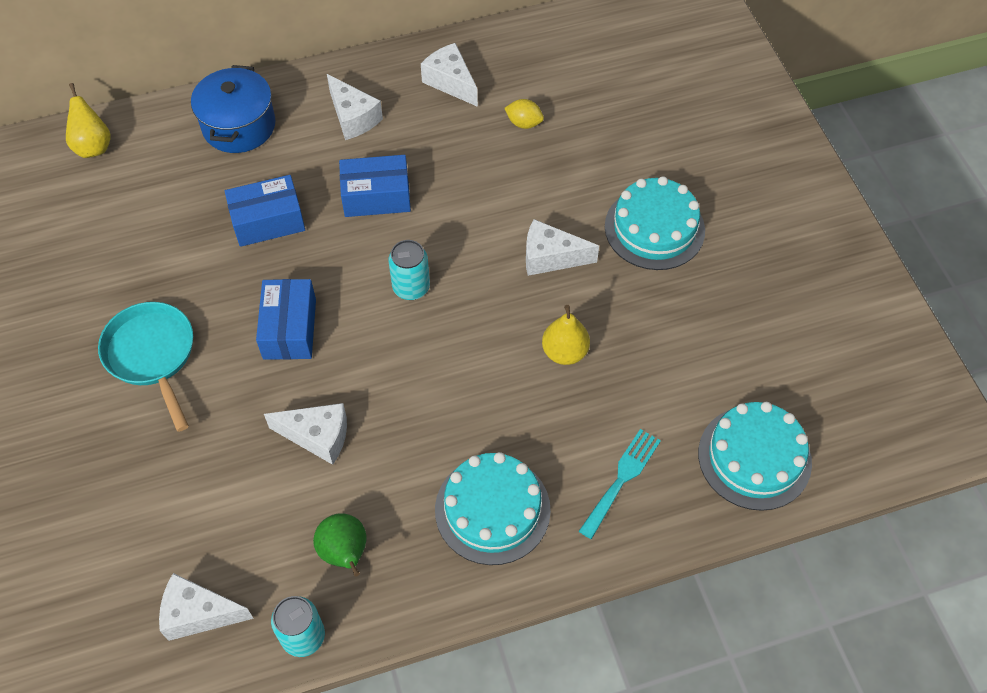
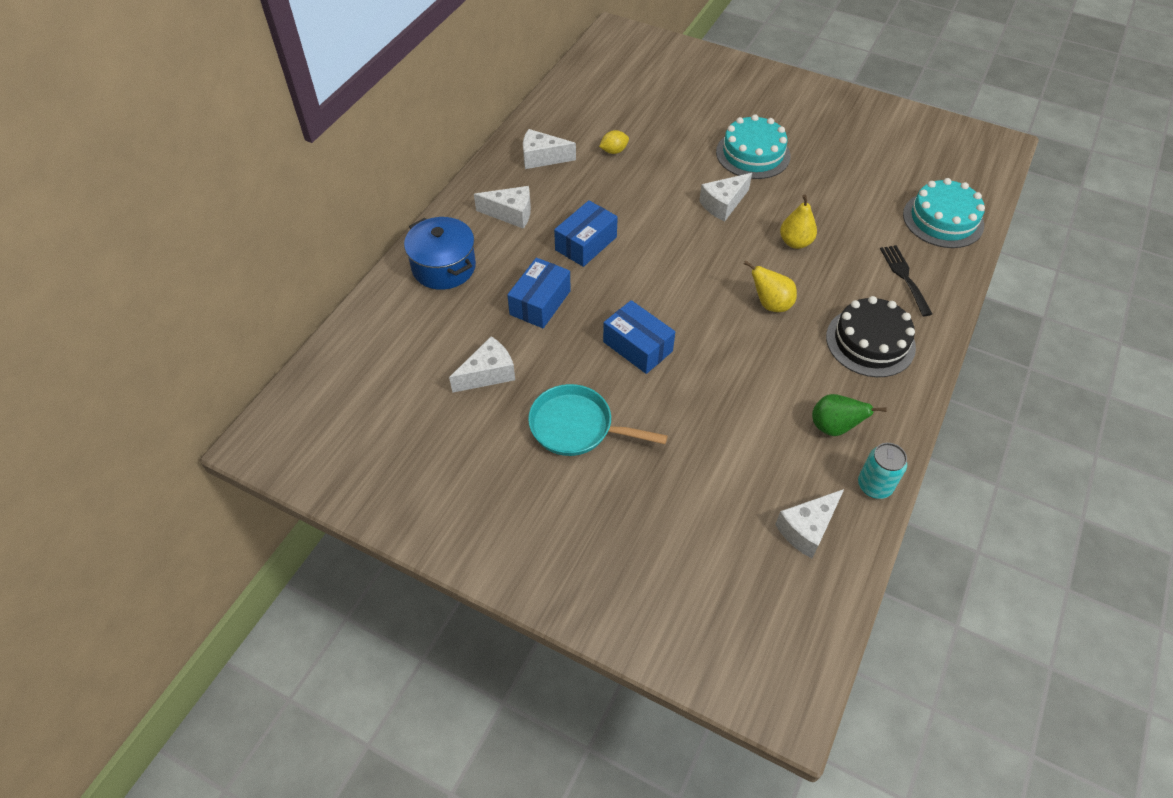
camera: 45 degrees left, 5 degrees down
yellow pear [66,83,111,158] -> yellow pear moved to [744,260,797,312]
white cheese [264,403,347,465] -> white cheese moved to [449,336,515,393]
turquoise can [389,240,430,300] -> none
turquoise cake [435,452,551,565] -> black cake [826,296,916,377]
turquoise fork [579,429,661,539] -> black fork [880,245,932,316]

